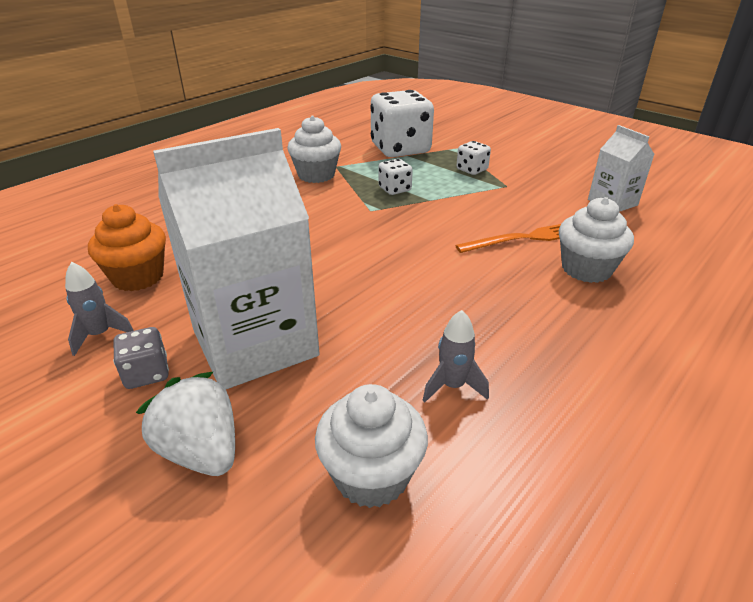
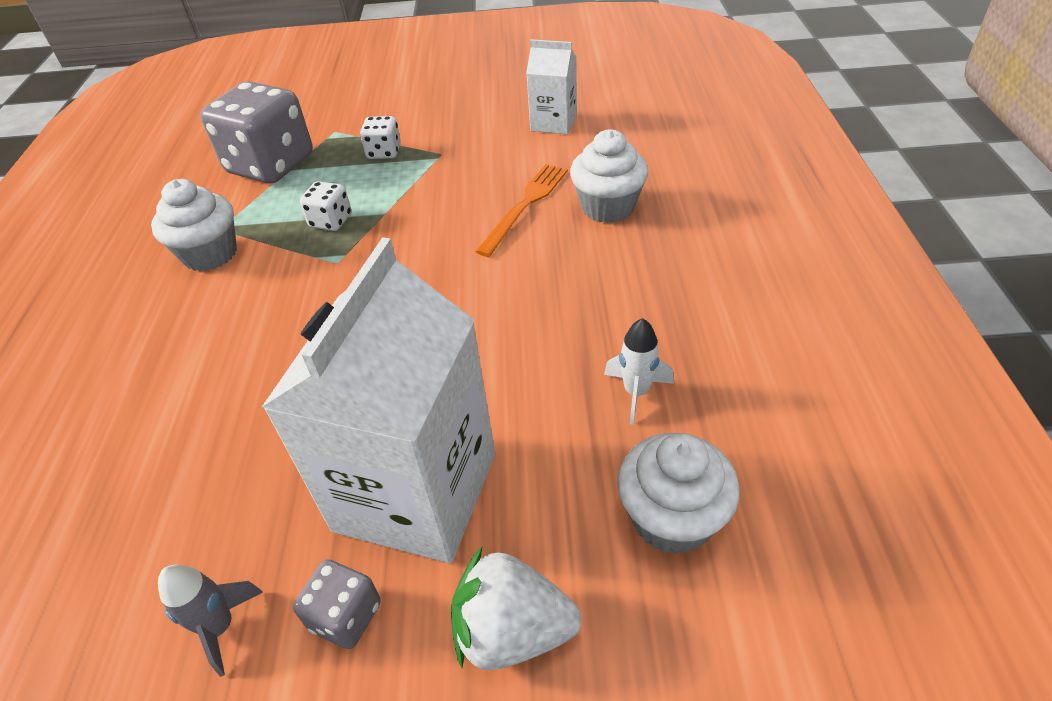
camera: 40 degrees left, 10 degrees up
orange cupcake [88,204,166,291] -> none
white dice [370,90,434,157] -> grey dice [200,81,313,184]
grey rocket [422,310,489,403] -> white rocket [604,318,674,425]

